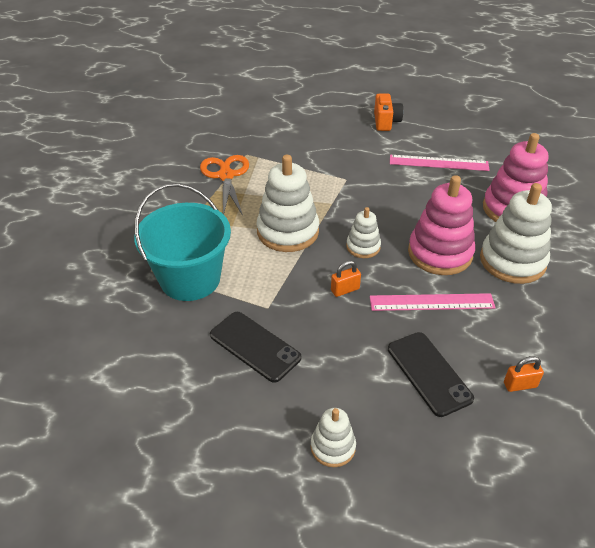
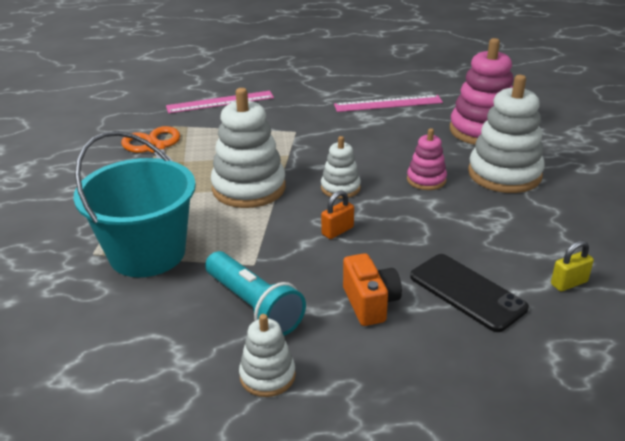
camera: 15 degrees left, 10 degrees down
black phone [210,312,301,383] -> turquoise flashlight [205,251,306,336]
white stacking toy [311,408,356,467] -> white stacking toy moved to [239,314,296,397]
pink ruler [370,293,496,311] -> pink ruler moved to [166,91,274,113]
orange camera [374,94,403,131] -> orange camera moved to [343,253,402,326]
pink stacking toy [408,175,475,275] -> pink stacking toy [407,128,447,190], size x0.54
orange padlock [504,356,544,392] -> yellow padlock [551,240,594,291]

